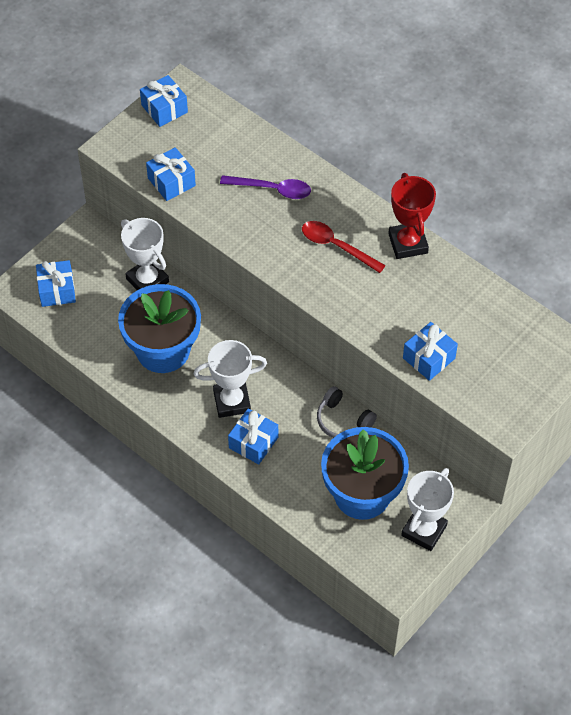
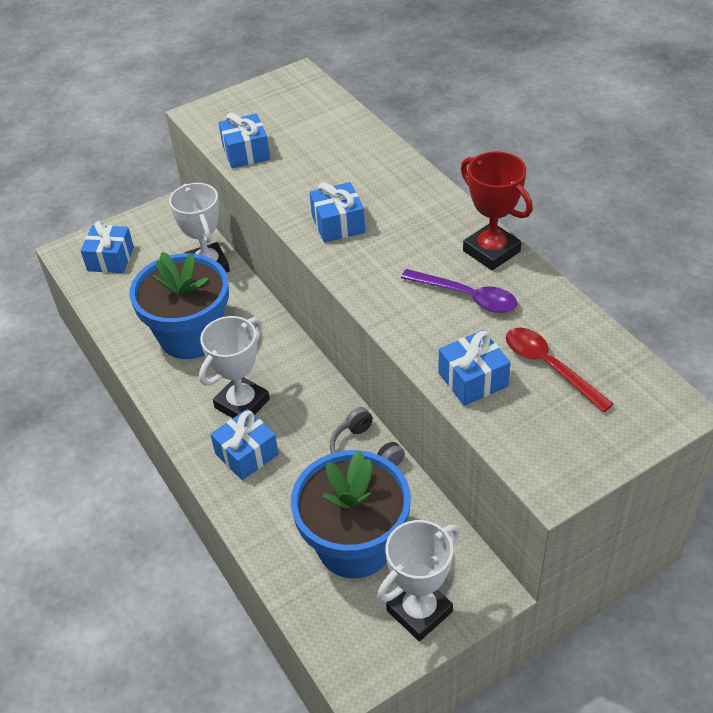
camera: 20 degrees right, 10 degrees down
blue gift [140,75,188,127] -> blue gift moved to [309,182,365,243]
white trophy [194,340,267,418] -> white trophy turned 60 degrees counterclockwise [199,316,270,418]
purple spoon [220,175,311,199] -> purple spoon moved to [401,269,517,313]
red spoon [302,221,386,273] -> red spoon moved to [506,328,613,413]
red trophy [388,173,436,259] -> red trophy turned 45 degrees counterclockwise [461,152,533,270]

